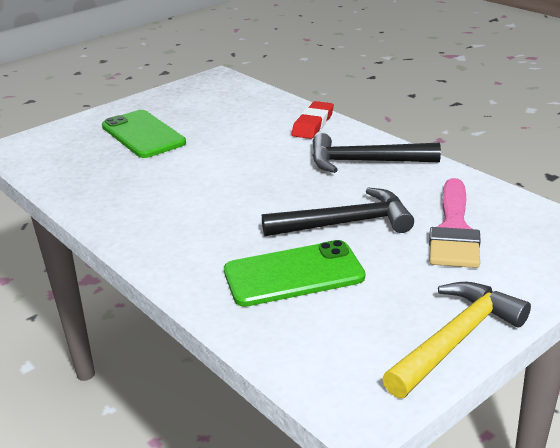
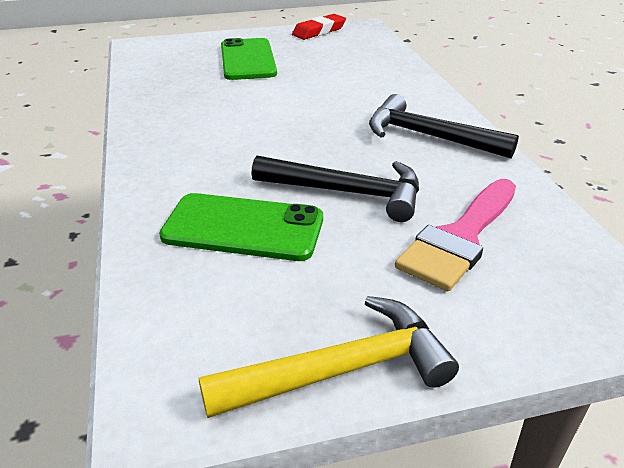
camera: 25 degrees right, 5 degrees up
red eraser [291,101,334,139] -> red eraser moved to [292,14,346,40]

